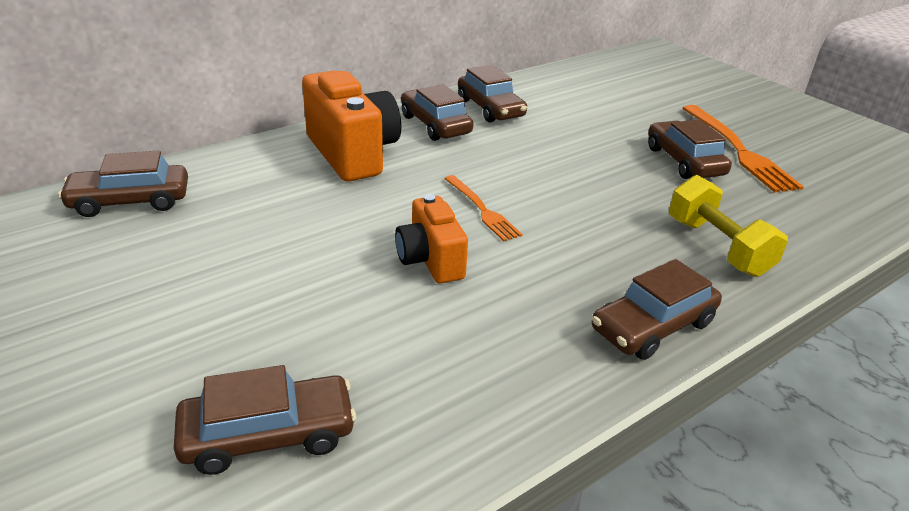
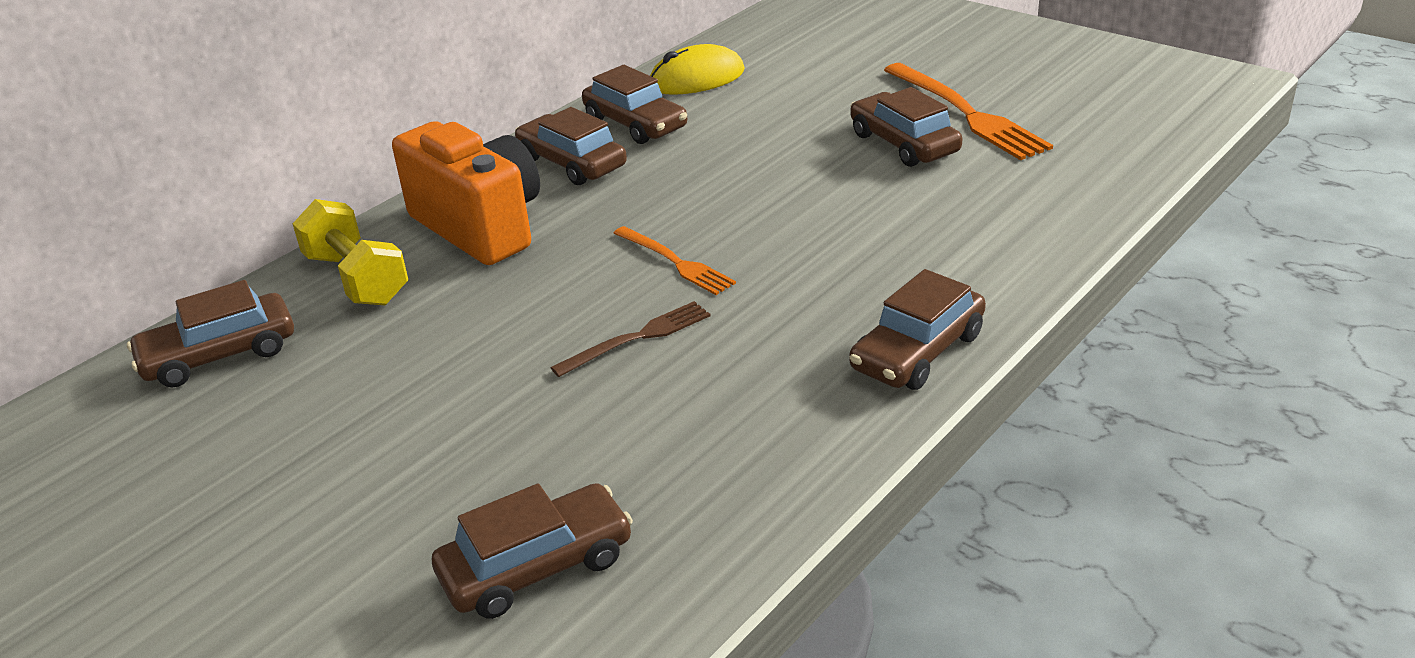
camera: 10 degrees left, 0 degrees up
orange camera [395,194,468,283] -> brown fork [551,301,711,377]
yellow dumbbell [669,175,788,277] -> yellow dumbbell moved to [293,199,408,305]
none -> yellow mouse [650,44,745,95]

